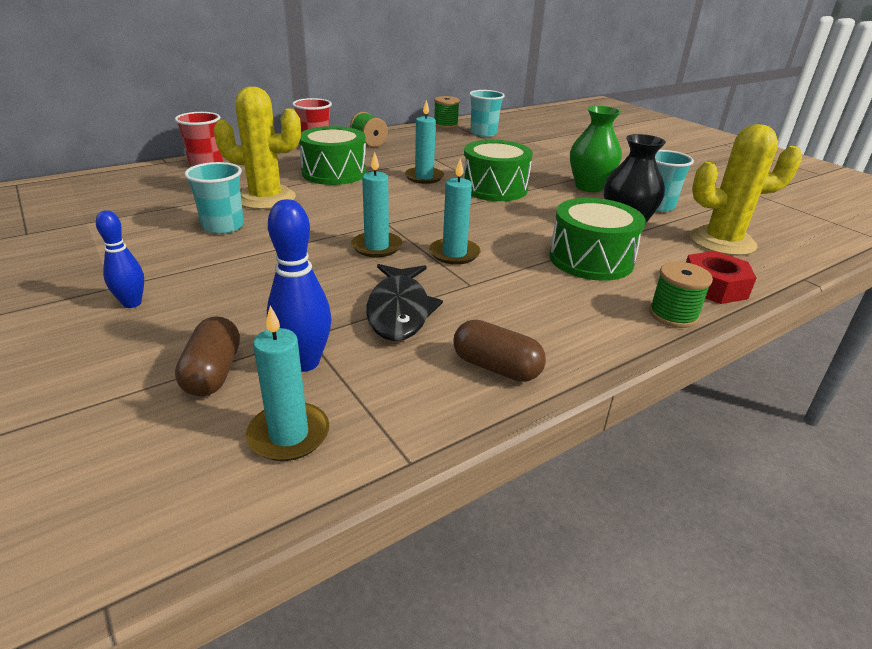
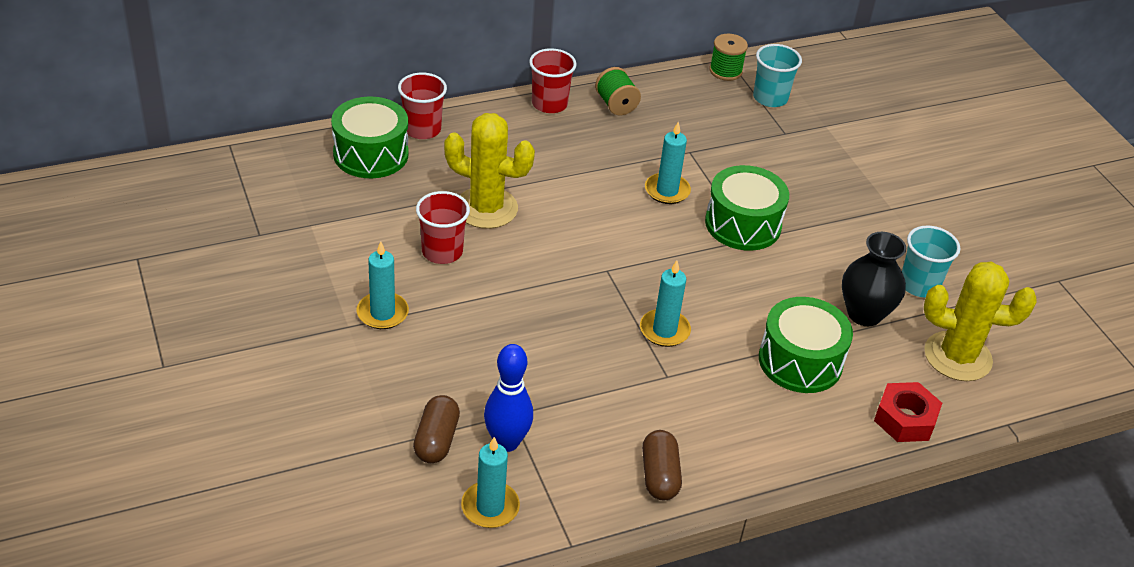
camera: 10 degrees right, 10 degrees up
blue bowling pin [96,210,144,308] -> none
turquoise cup [184,162,244,234] -> red cup [416,191,470,264]
green drum [299,126,367,185] -> green drum moved to [331,96,409,178]
turquoise candle [351,152,402,257] -> turquoise candle moved to [357,241,409,329]
black fish [366,264,443,341] -> none
brown capsule [453,320,546,382] -> brown capsule turned 45 degrees clockwise [642,430,682,501]
green vase [570,106,622,192] -> none
green spool [649,262,713,328] -> none

